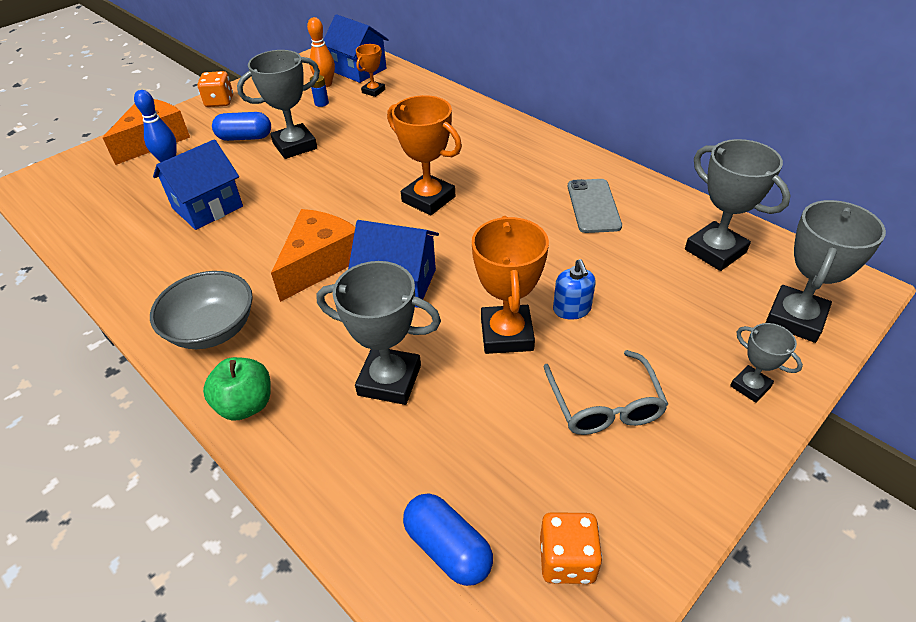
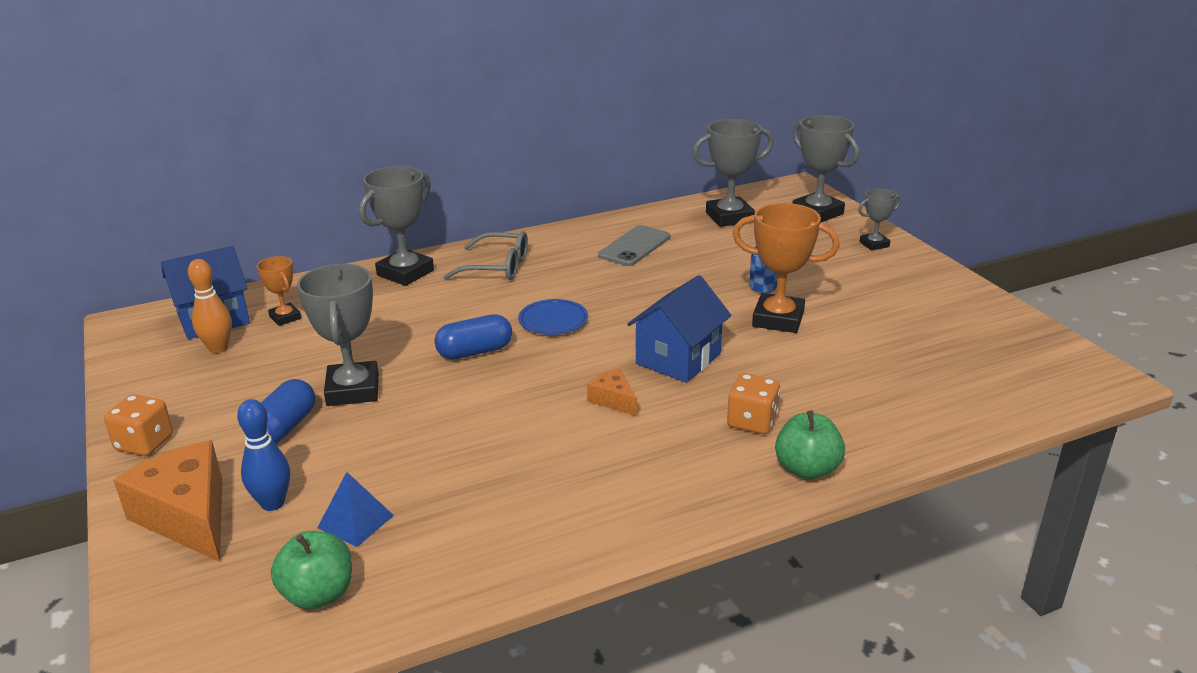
camera: 70 degrees left, 15 degrees down
grey bowl [150,271,253,349] -> none
blue house [153,139,243,230] -> none
orange cheese [271,209,355,302] -> orange cheese [587,368,637,416], size x0.50
blue battery [310,75,329,107] -> none
grey trophy [316,261,441,405] -> grey trophy moved to [359,166,434,286]
orange trophy [387,95,462,215] -> blue plate [518,299,588,335]
blue capsule [403,493,493,586] -> blue capsule moved to [435,314,512,359]
orange dice [540,512,602,584] -> orange dice moved to [727,373,780,434]
grey glasses [543,350,668,435] -> grey glasses moved to [443,231,528,280]
grey phone [568,179,622,233] -> grey phone turned 75 degrees counterclockwise [598,225,670,266]
none -> green apple [271,531,352,610]
none -> blue pyramid [317,472,394,547]

